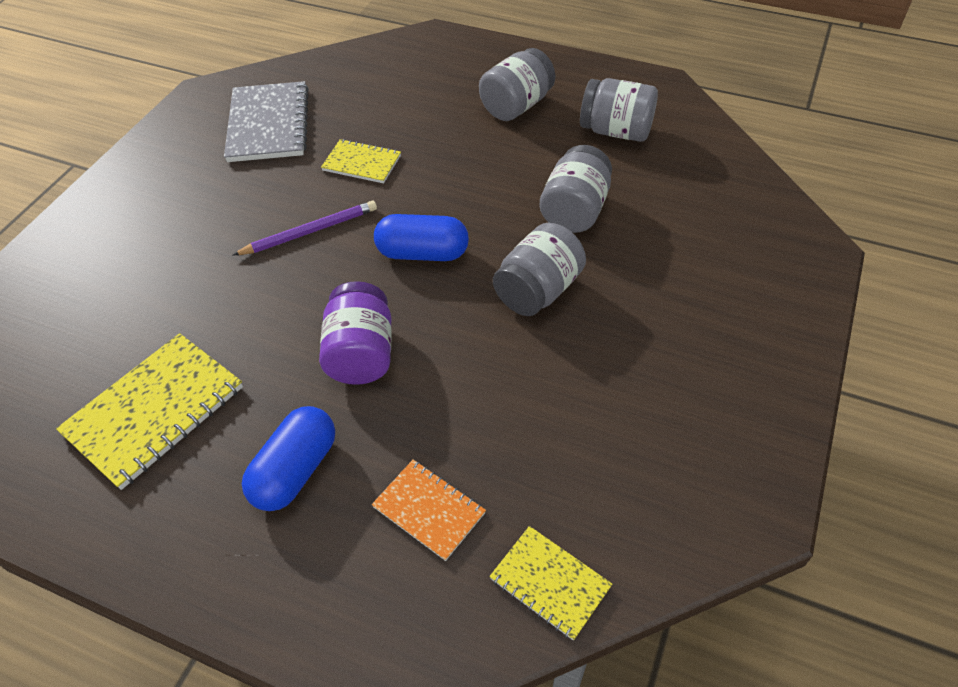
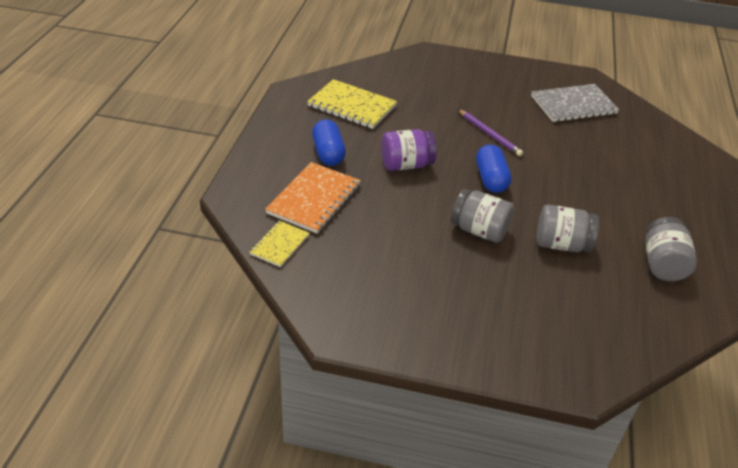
camera: 75 degrees right, 10 degrees down
blue capsule [242,406,335,511] -> blue capsule turned 60 degrees clockwise [312,119,346,166]
yellow notebook [321,139,401,183] -> none
orange notebook [372,460,486,561] -> orange notebook [265,162,361,233], size x1.73
grey jar [479,48,555,121] -> none

